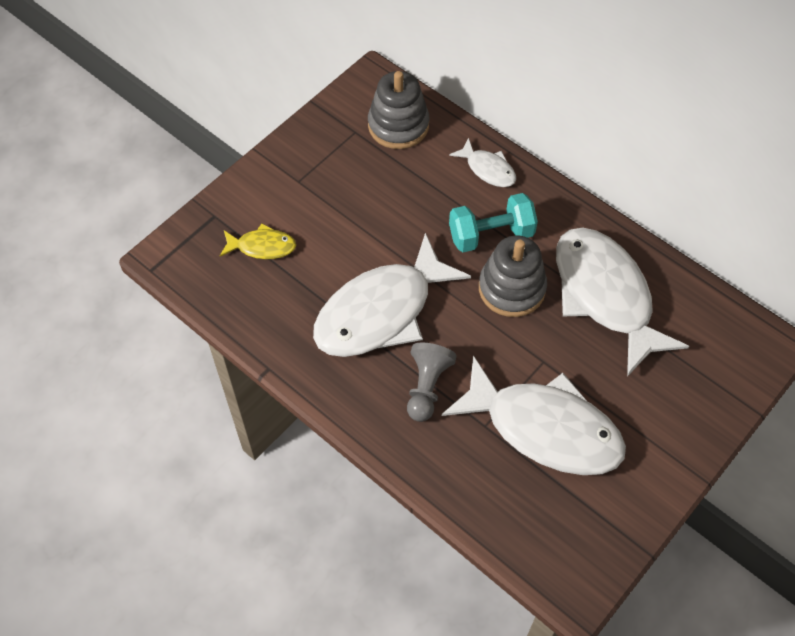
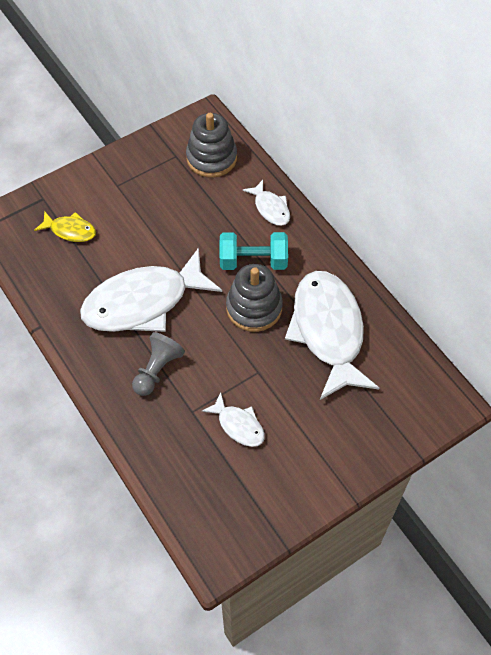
camera: 15 degrees right, 0 degrees up
white fish [442,356,626,475] -> white fish [202,392,265,447], size x0.46

